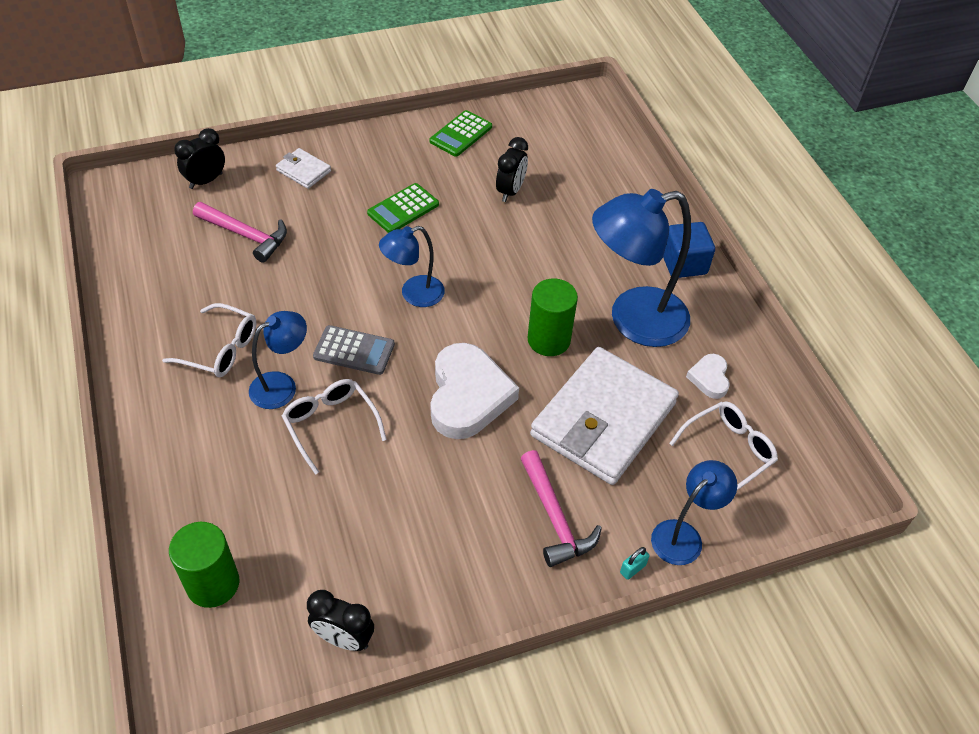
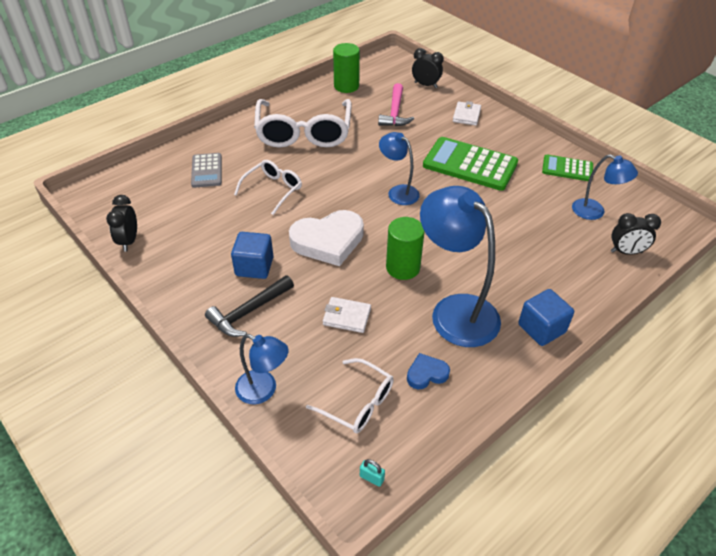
camera: 70 degrees right, 5 degrees down
white glasses [162,303,256,377] -> white glasses [254,99,351,148], size x1.86
green cylinder [169,522,239,608] -> green cylinder moved to [333,43,360,93]
blue lamp [249,311,307,409] -> blue lamp moved to [572,154,638,220]
grey calculator [313,325,395,375] -> grey calculator moved to [191,153,222,188]
green calculator [367,183,439,233] -> green calculator [423,137,518,191], size x1.77
black clock [496,137,528,202] -> black clock moved to [611,213,661,255]
pink hammer [520,450,602,567] -> black hammer [205,275,294,337]
white wallet [530,347,679,485] -> white wallet [323,297,371,333], size x0.42
turquoise padlock [620,547,650,580] -> turquoise padlock moved to [360,459,385,487]
white heart [686,354,730,399] -> blue heart [407,353,450,389]
none -> blue cube [231,232,274,279]

